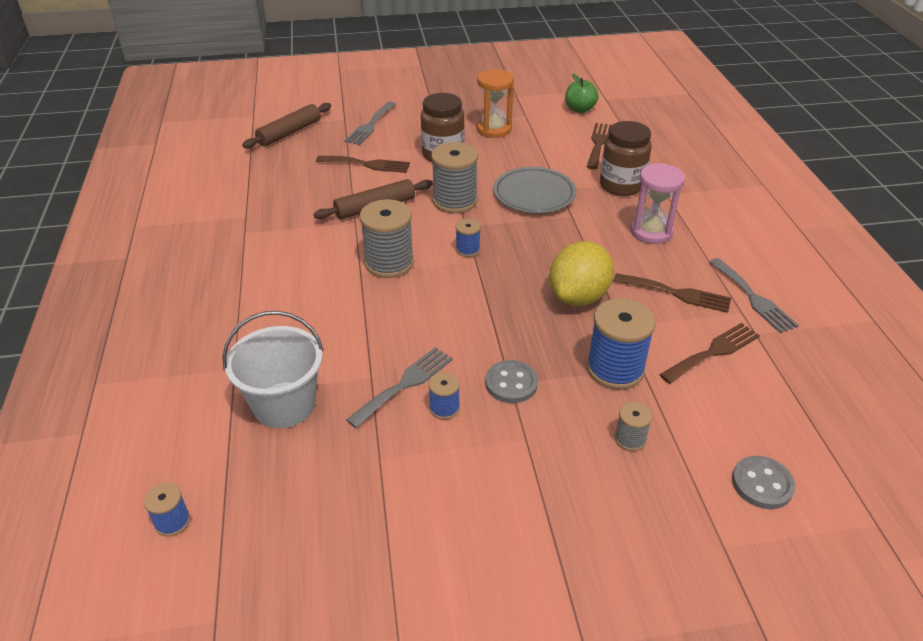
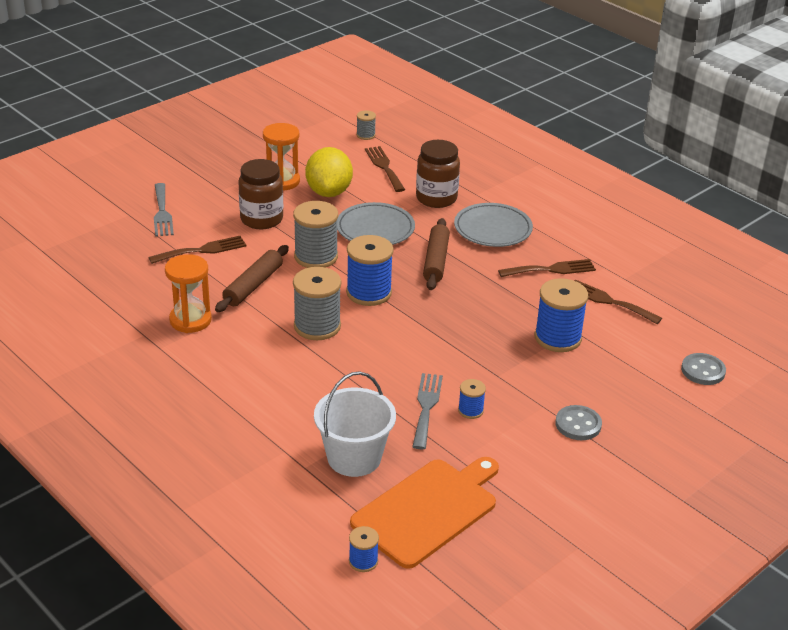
camera: 35 degrees left, 5 degrees down
brown rolling pin [242,103,331,148] -> brown rolling pin moved to [423,218,450,290]
blue spool [456,219,481,257] -> blue spool [346,235,394,306], size x1.98
grey button [485,360,538,403] -> grey button moved to [555,405,602,440]
yellow lemon [549,241,614,306] -> yellow lemon moved to [305,147,353,197]
green apple [565,74,598,113] -> none
grey spool [614,402,652,451] -> grey spool moved to [356,110,376,140]
pink hourglass [631,163,685,244] -> grey plate [454,203,533,247]
brown fork [659,323,760,384] -> brown fork turned 75 degrees counterclockwise [574,280,662,324]
grey fork [709,258,799,333] -> none
none -> orange hourglass [165,254,212,333]
none -> orange cutting board [350,457,499,569]

